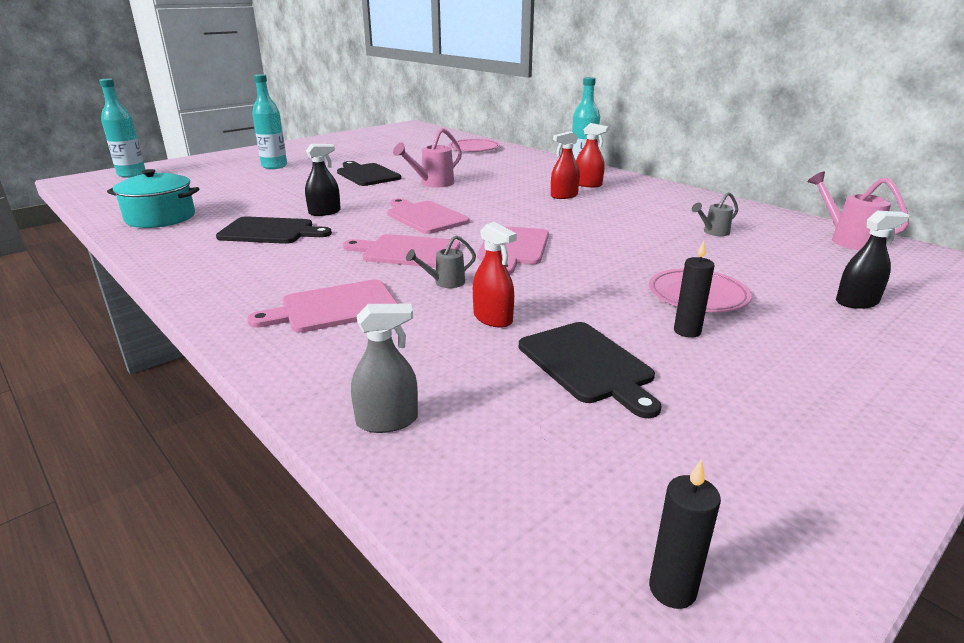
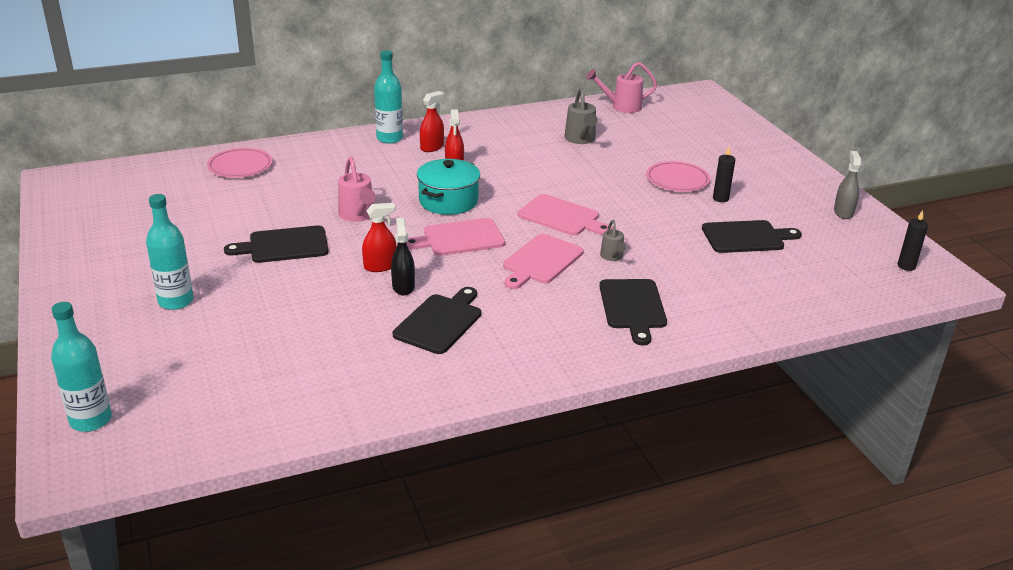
camera: 70 degrees left, 5 degrees up
turquoise pot [107,169,199,228] -> turquoise pot moved to [417,159,480,215]
pink cutting board [247,279,398,333] -> black cutting board [599,279,667,345]
grey spray bottle [351,304,418,433] -> grey spray bottle moved to [834,151,861,219]
red spray bottle [473,222,517,328] -> red spray bottle moved to [362,203,397,272]
grey watering can [692,192,738,236] -> grey watering can [564,87,598,144], size x1.64
black spray bottle [836,211,909,309] -> none

